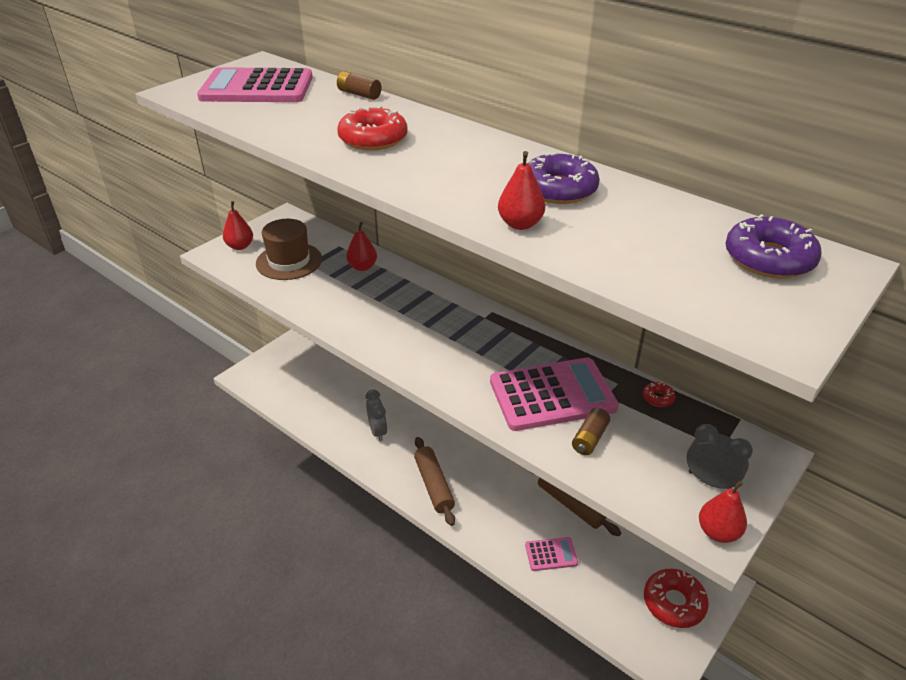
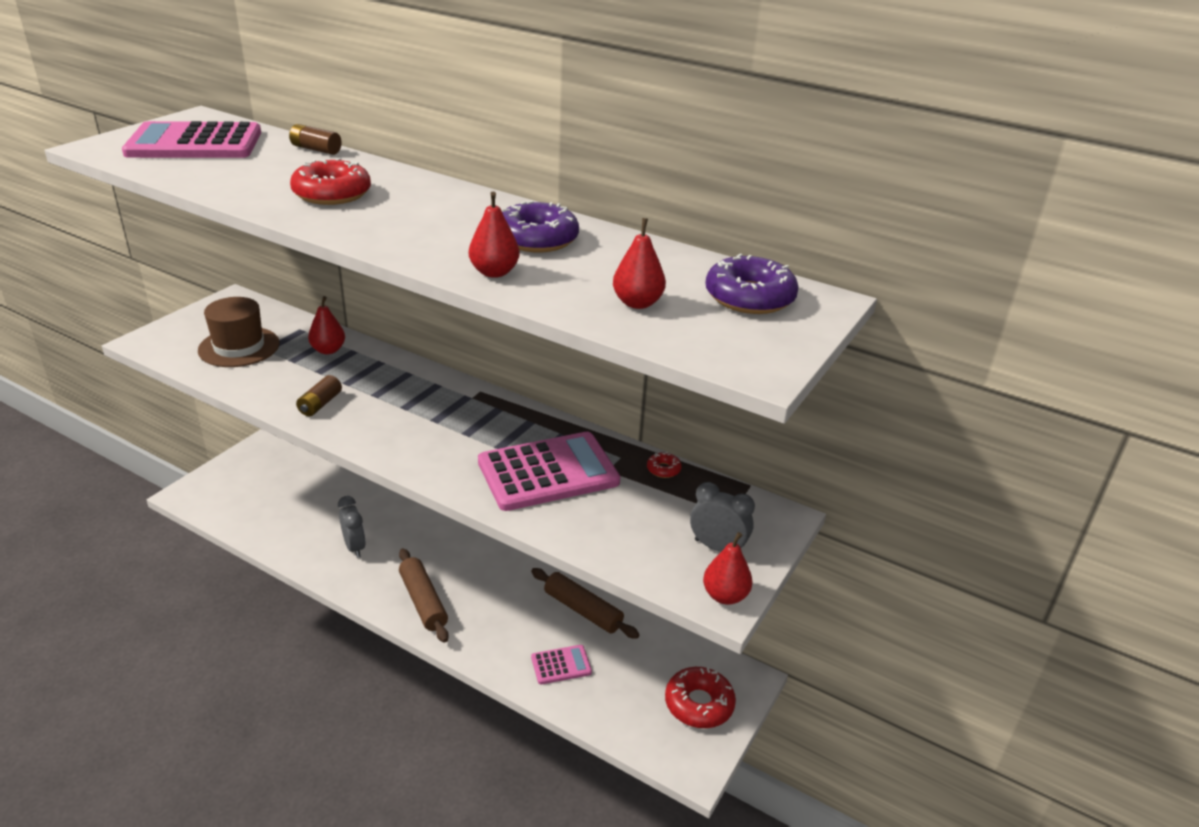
camera: 10 degrees left, 5 degrees down
red pear [223,201,253,250] -> red pear moved to [613,218,666,309]
brown battery [572,408,610,455] -> brown battery moved to [296,375,342,416]

